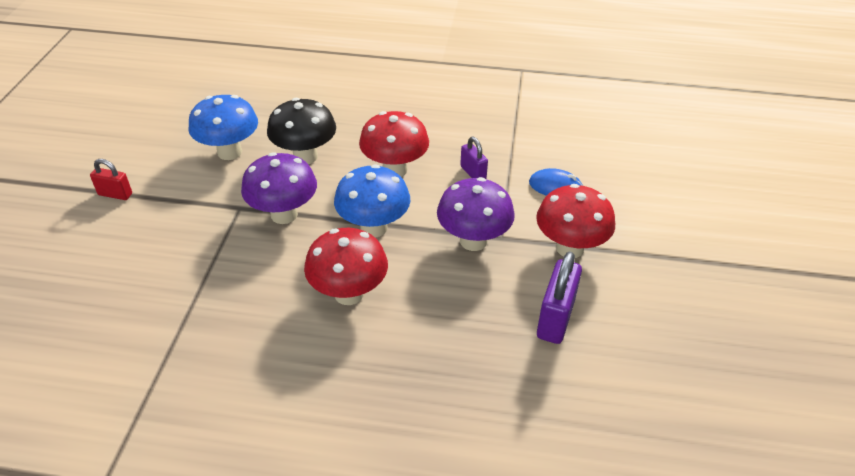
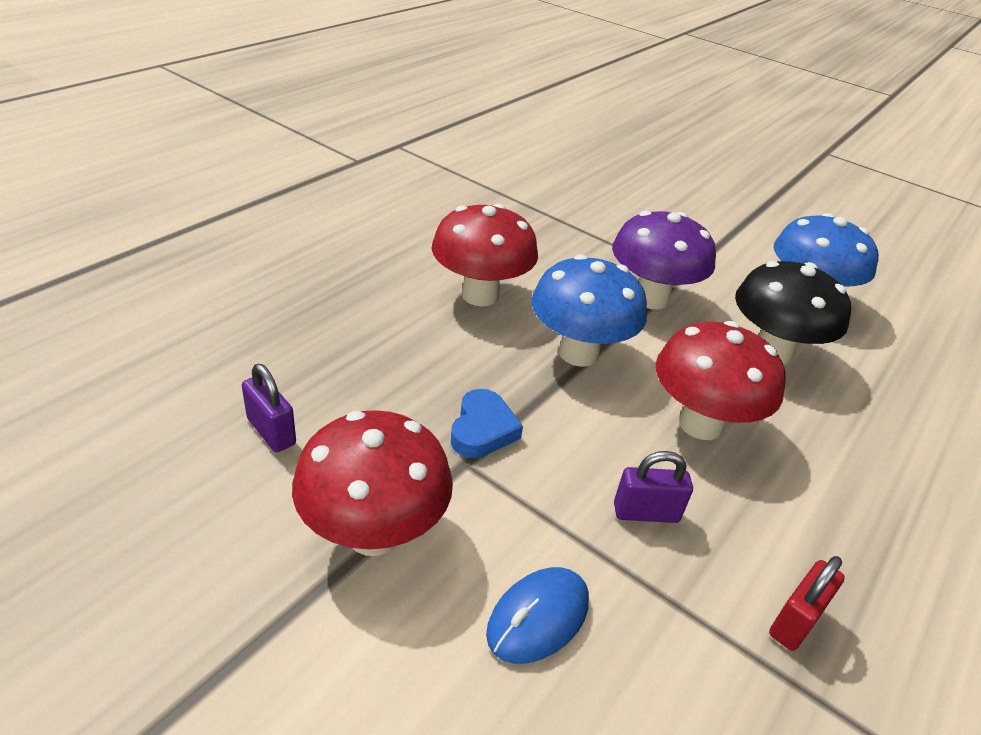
camera: 115 degrees right, 5 degrees down
red padlock [90,159,132,200] -> red padlock moved to [769,556,845,651]
purple mushroom [437,177,515,251] -> blue heart [451,389,523,458]
purple padlock [537,251,582,344] -> purple padlock [242,364,296,452], size x0.60

